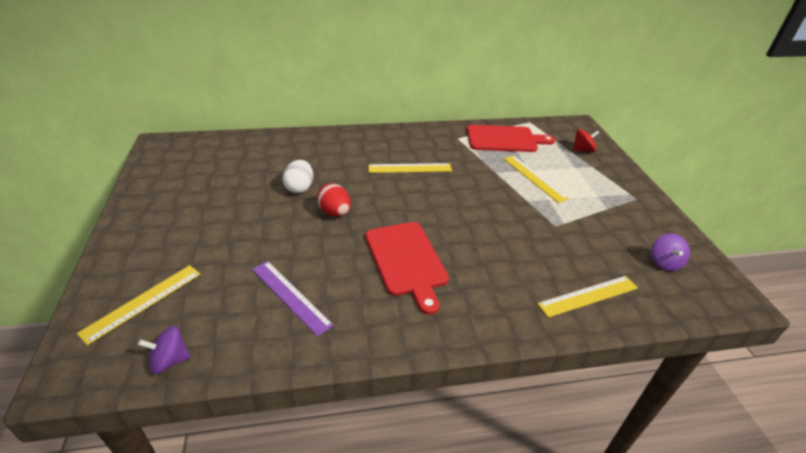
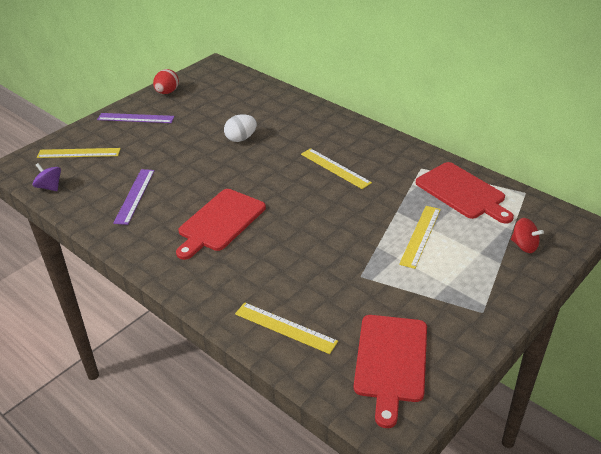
camera: 55 degrees right, 0 degrees up
red egg [317,184,351,217] -> red egg moved to [153,69,179,94]
purple spinning top [651,234,690,271] -> red cutting board [354,315,427,428]
none -> purple ruler [97,113,175,123]

